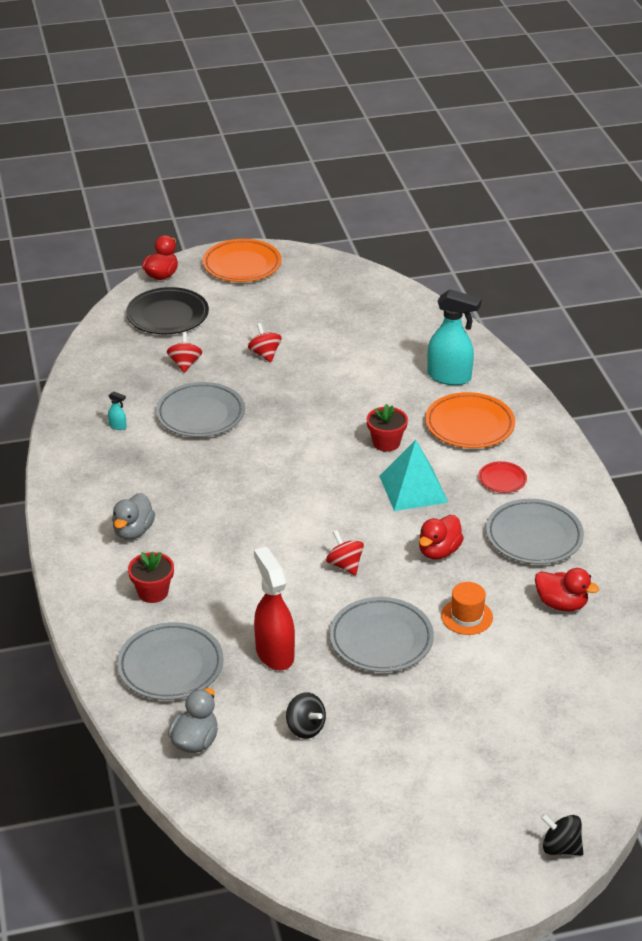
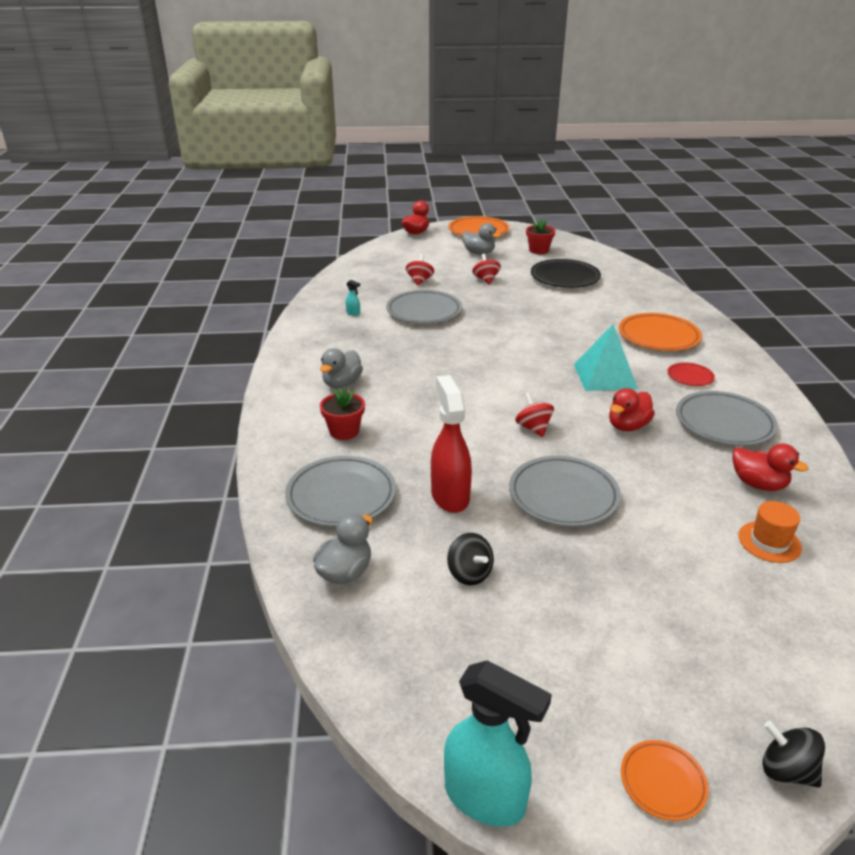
camera: 10 degrees right, 5 degrees down
black plate [126,287,209,334] -> black plate moved to [531,259,601,288]
red flower pot [367,403,408,452] -> red flower pot moved to [526,219,555,254]
turquoise spray bottle [427,289,482,385] -> turquoise spray bottle moved to [444,660,552,827]
orange hat [441,582,493,635] -> orange hat moved to [738,501,802,563]
none -> grey duck [462,223,501,254]
none -> orange plate [621,740,709,821]

